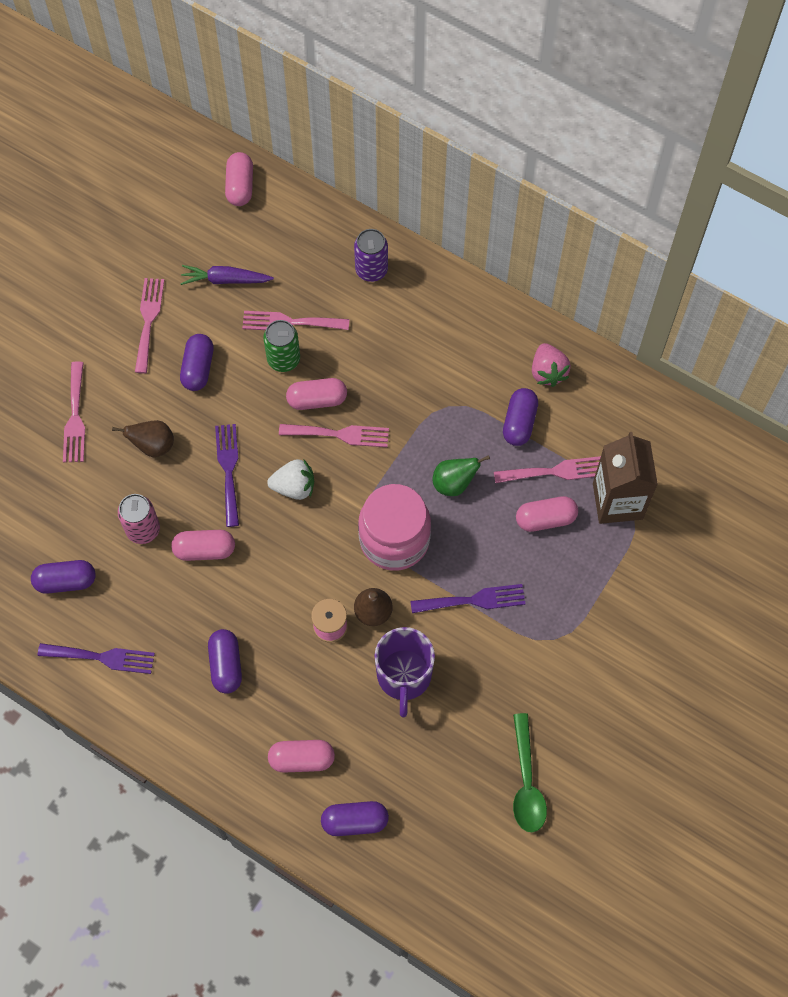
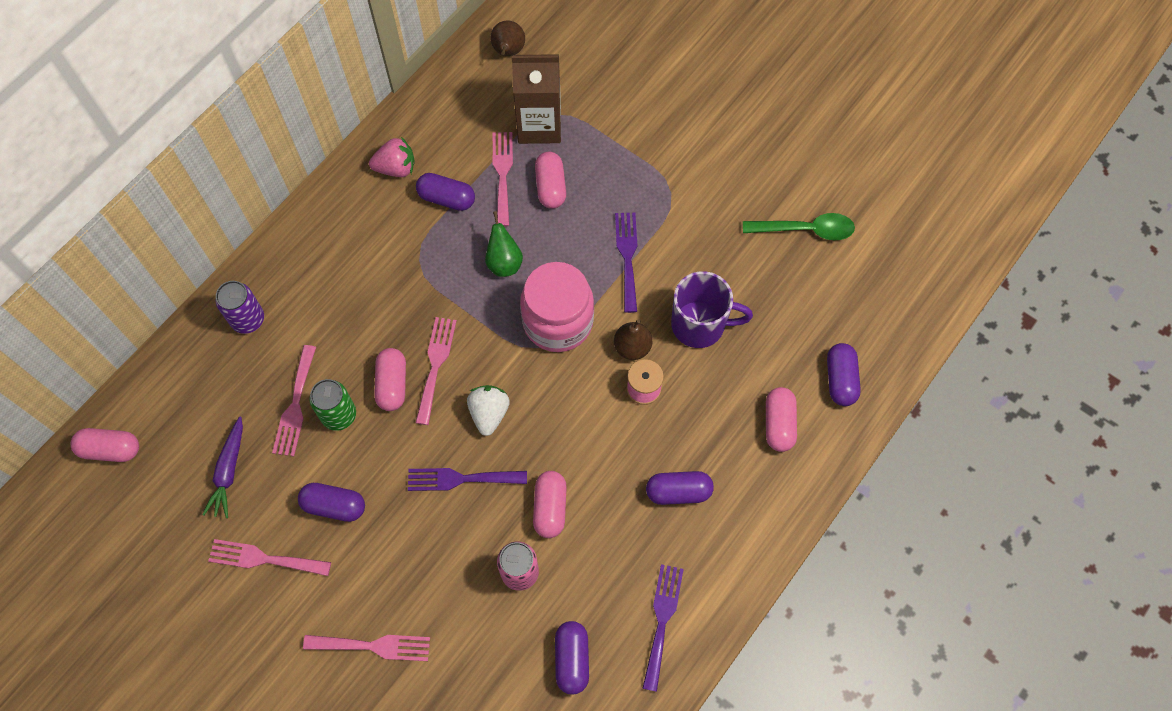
camera: 85 degrees left, 0 degrees up
brown pear [112,420,174,457] -> brown pear moved to [490,20,525,56]

